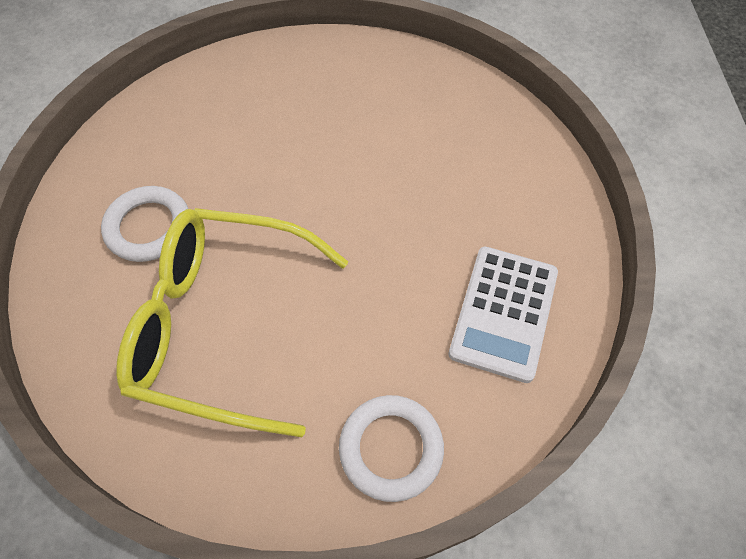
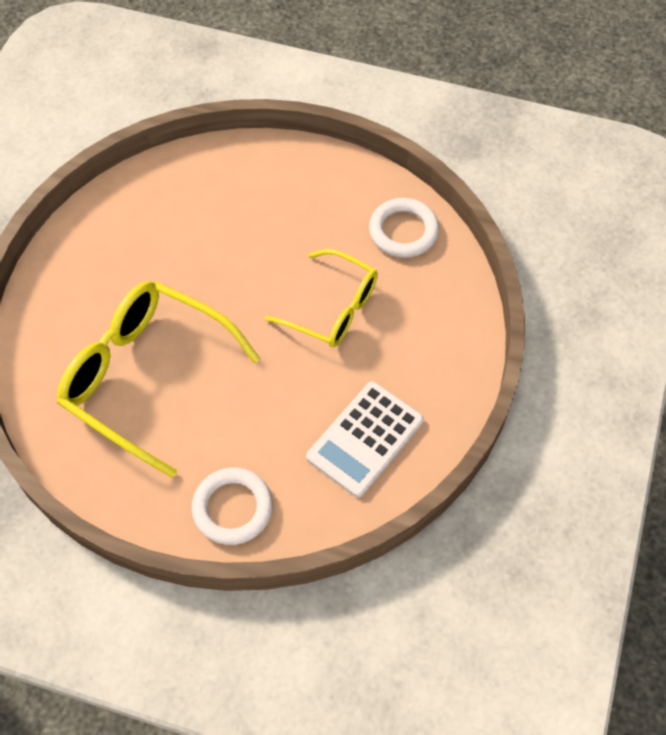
camera: 20 degrees right, 0 degrees up
white ring [101,186,188,262] -> white ring moved to [369,198,439,258]
none -> yellow glasses [265,249,378,347]

